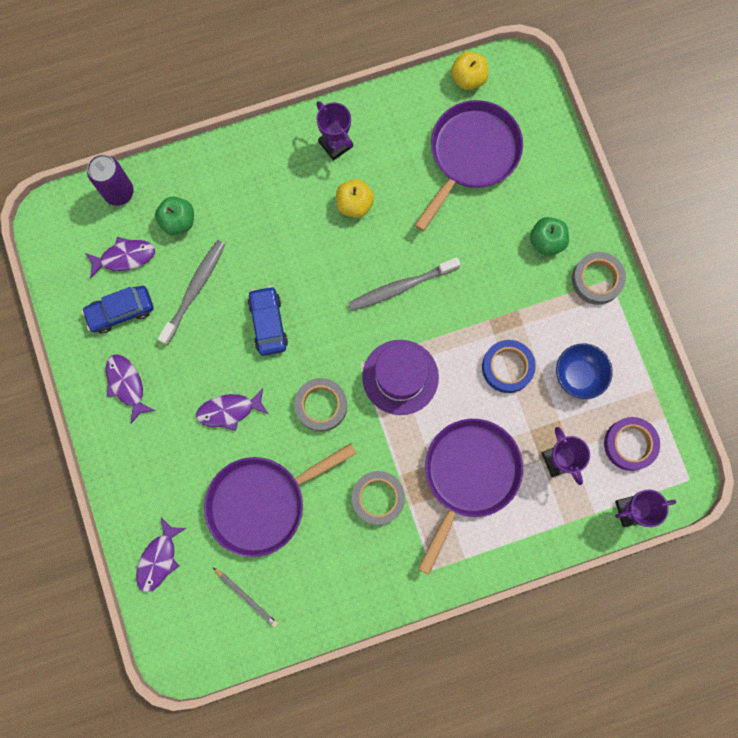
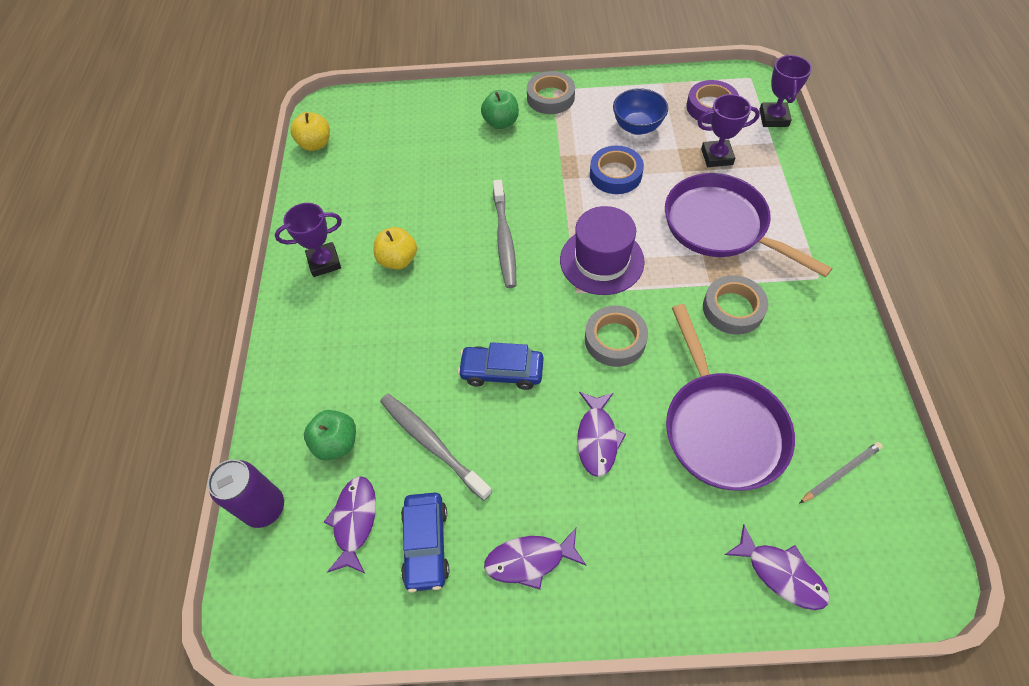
camera: 70 degrees left, 20 degrees down
purple pan [415,100,523,231] -> none

